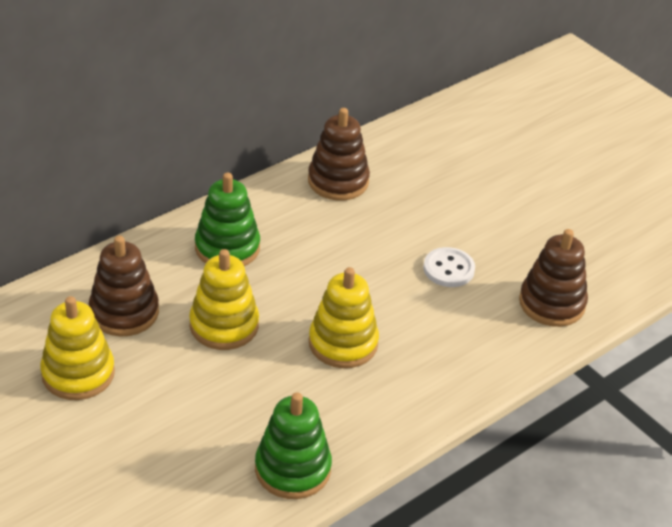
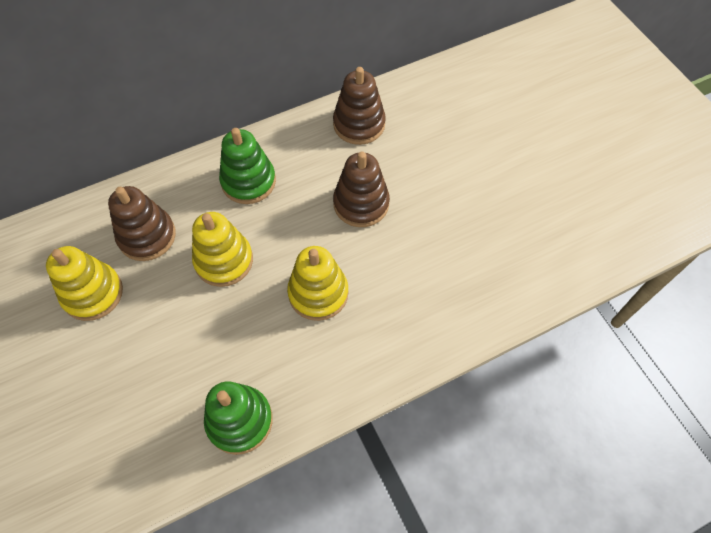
camera: 15 degrees right, 20 degrees up
white button [423,247,475,287] -> none
brown stacking toy [519,229,588,327] -> brown stacking toy moved to [333,152,390,227]

